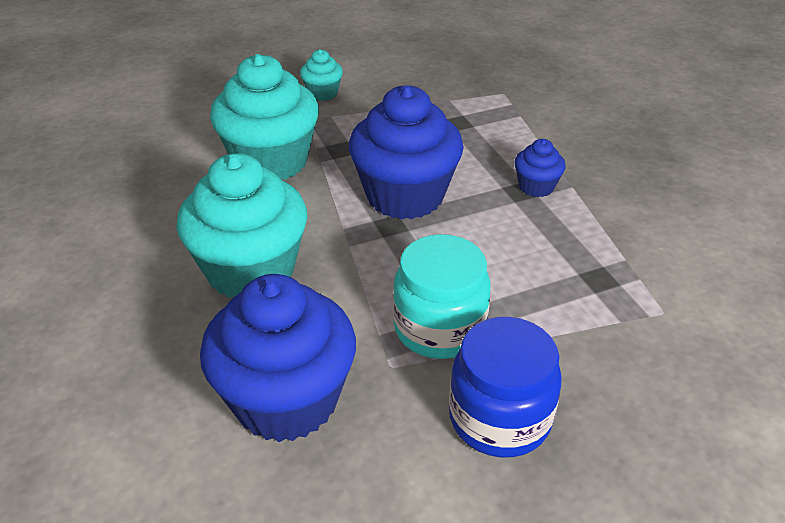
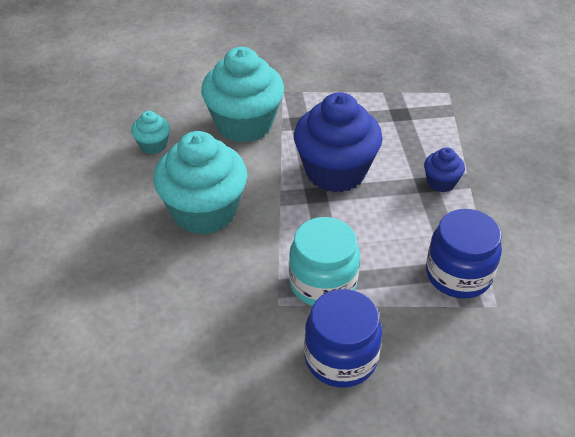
camera: 15 degrees right, 5 degrees up
blue cupcake [200,274,356,442] -> none
turquoise cupcake [300,49,343,101] -> turquoise cupcake moved to [131,111,170,154]
none -> blue jar [426,209,502,299]

